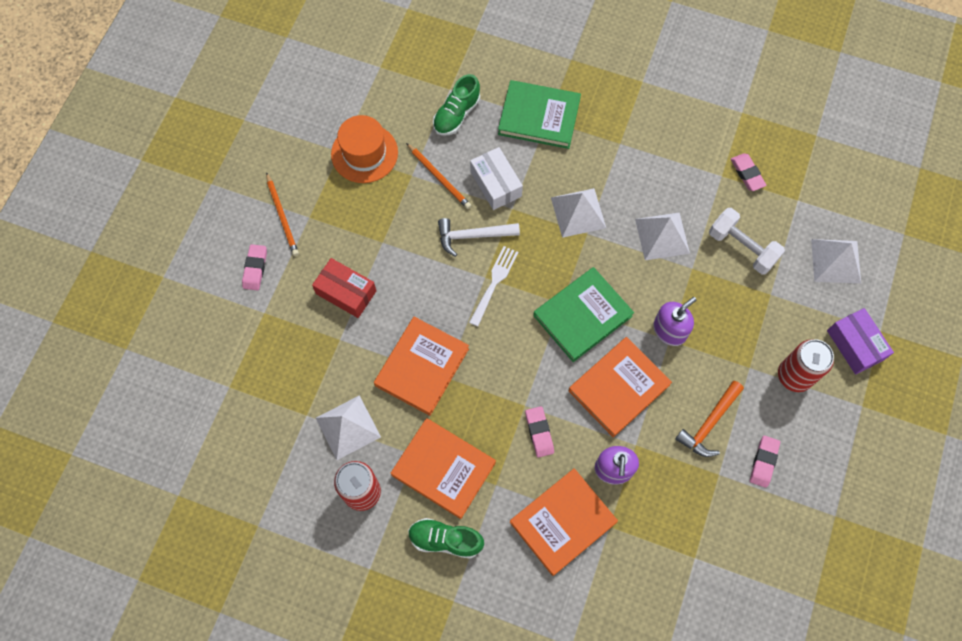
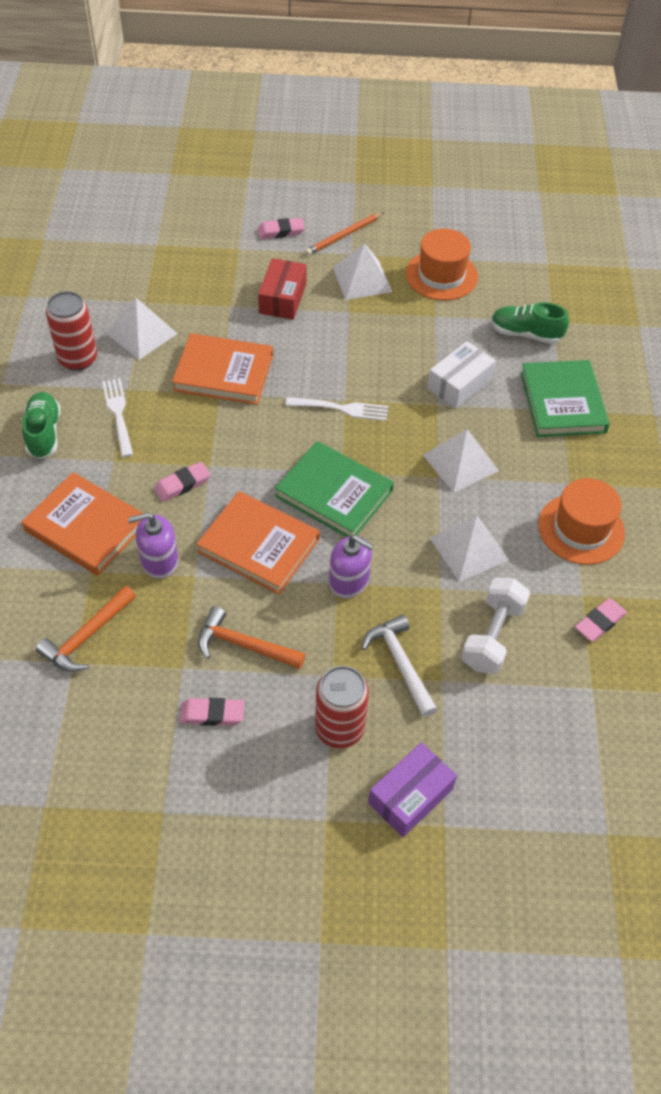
camera: 70 degrees right, 15 degrees down
orange book [390,418,496,519] -> white fork [102,378,133,457]
orange pencil [406,143,471,209] -> none
white hammer [438,218,520,257] -> white hammer moved to [361,614,438,717]
white pyramid [811,239,861,284] -> white pyramid moved to [333,243,392,300]
none -> orange hammer [36,586,136,672]
none -> orange hat [538,478,625,565]

